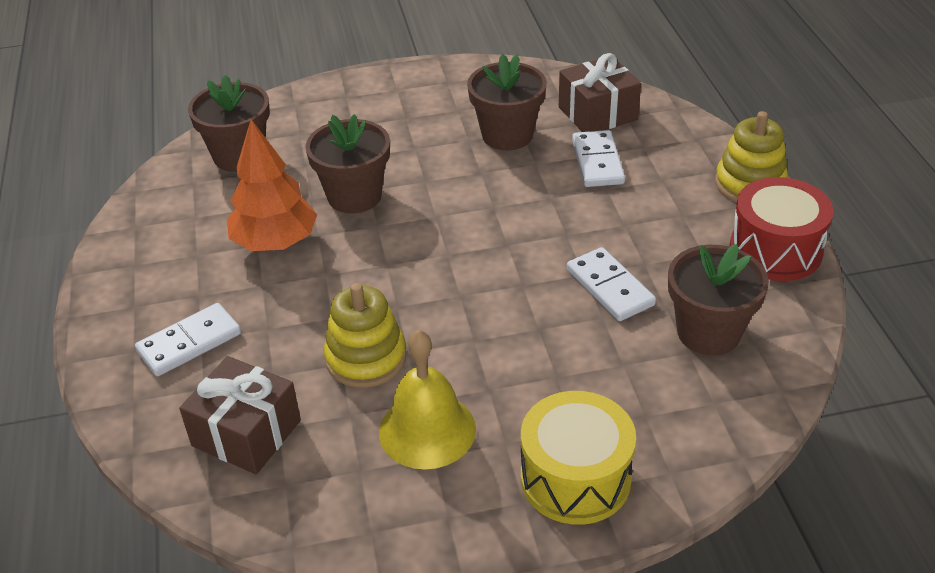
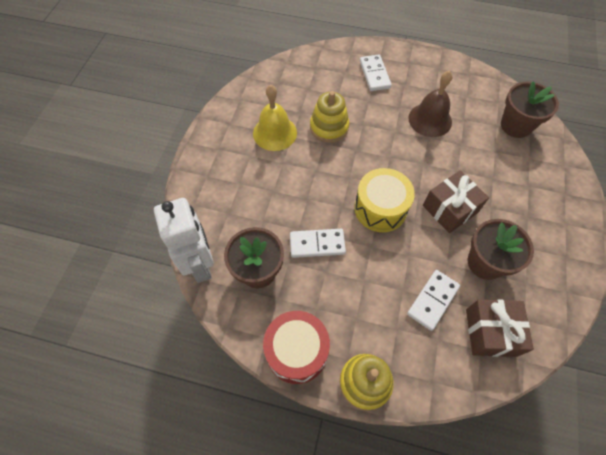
camera: 115 degrees right, 20 degrees up
brown gift [179,356,301,474] -> brown gift moved to [423,170,489,233]
orange tree [227,119,317,251] -> brown bell [408,71,452,137]
brown flower pot [305,114,390,213] -> none
yellow drum [521,391,636,525] -> yellow drum moved to [354,168,415,232]
white domino [572,130,625,187] -> white domino turned 75 degrees counterclockwise [407,270,460,331]
none -> white robot [154,198,214,283]

